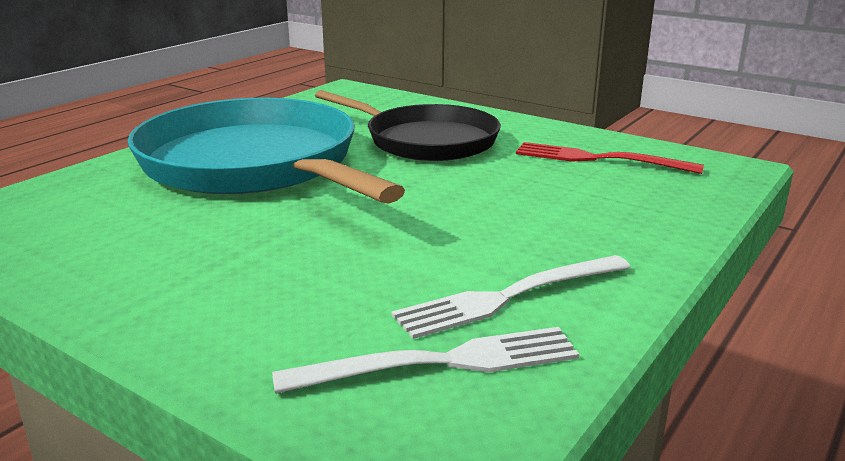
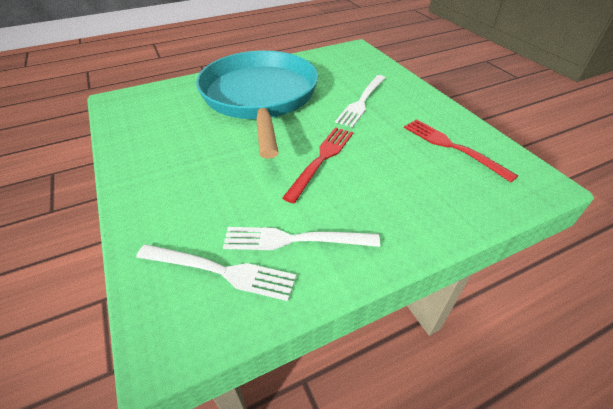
camera: 30 degrees right, 20 degrees up
black pan [315,90,501,161] -> white fork [335,75,386,127]
none -> red fork [282,127,353,203]

